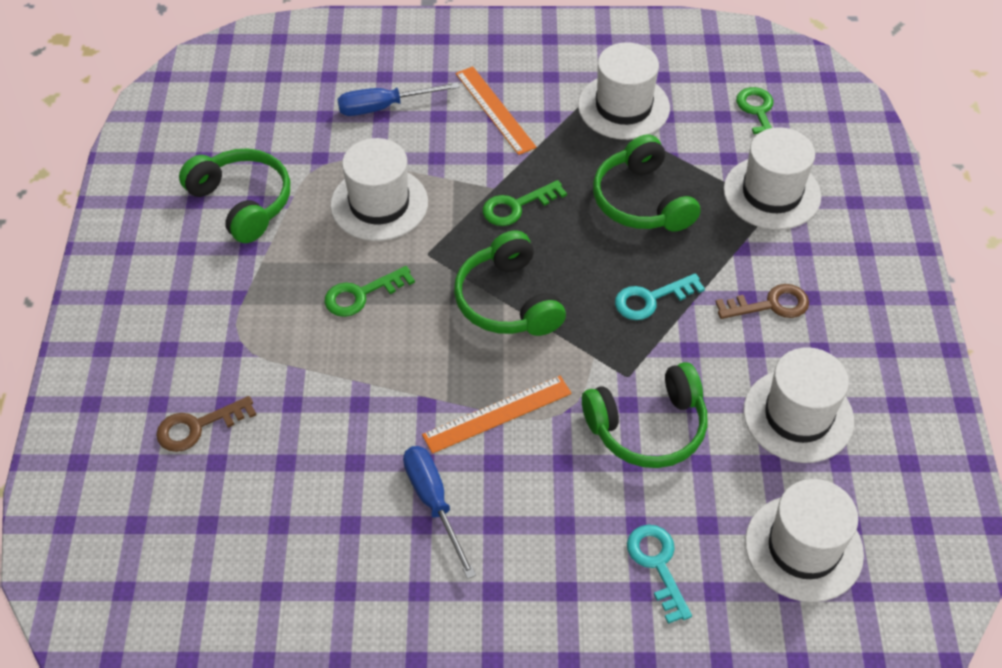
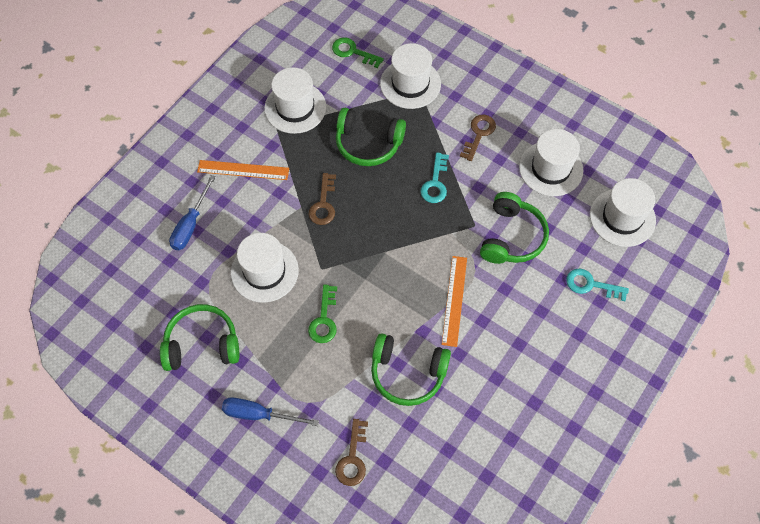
camera: 55 degrees left, 10 degrees up
blue screwdriver [403,446,476,579] -> blue screwdriver moved to [222,397,319,426]
green headphones [454,230,566,336] -> green headphones moved to [371,333,451,406]
green key [483,180,567,226] -> brown key [309,173,336,225]

